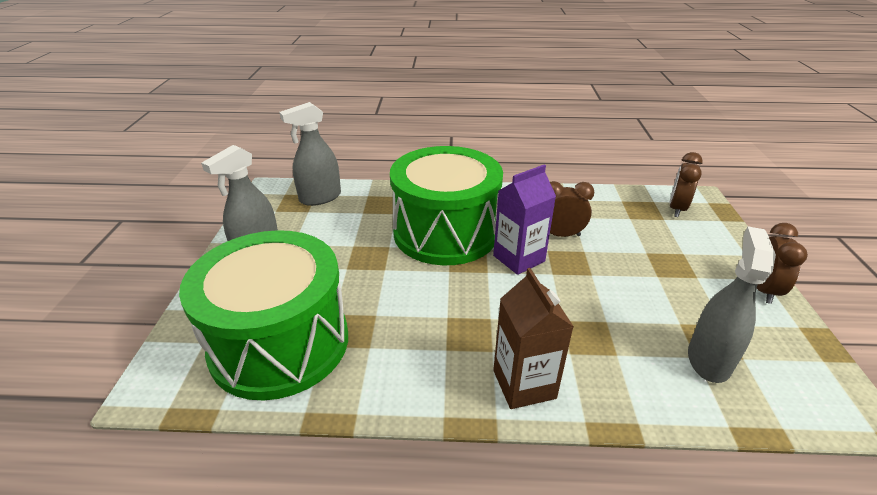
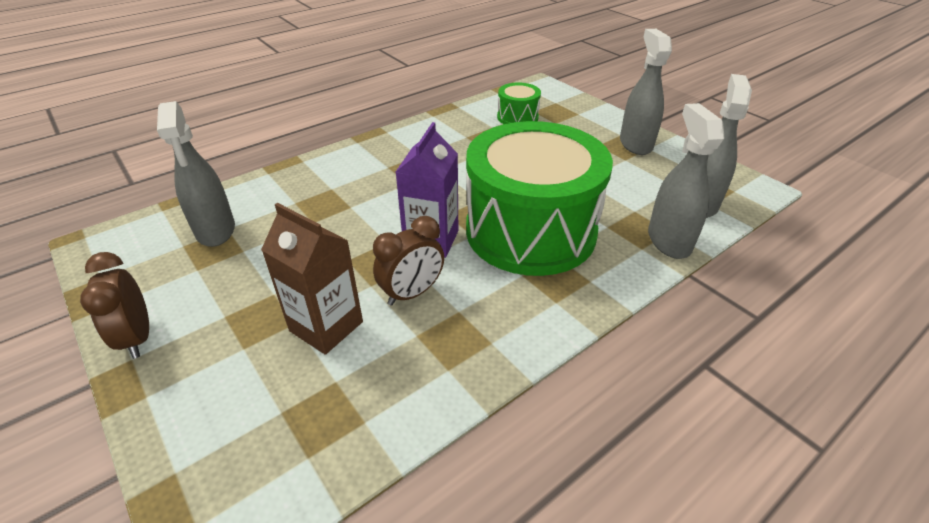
camera: 140 degrees right, 5 degrees up
green drum [179,230,348,401] -> green drum [497,82,541,124], size x0.43
brown carton [493,268,574,409] -> brown carton moved to [261,203,363,355]
brown clock [669,152,703,217] -> none
none -> grey spray bottle [648,103,725,259]

